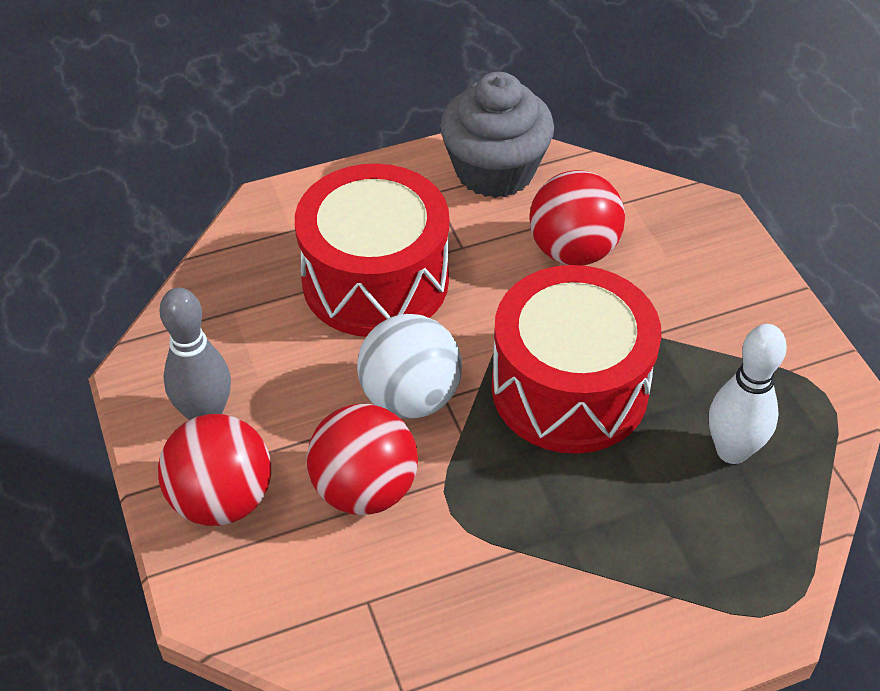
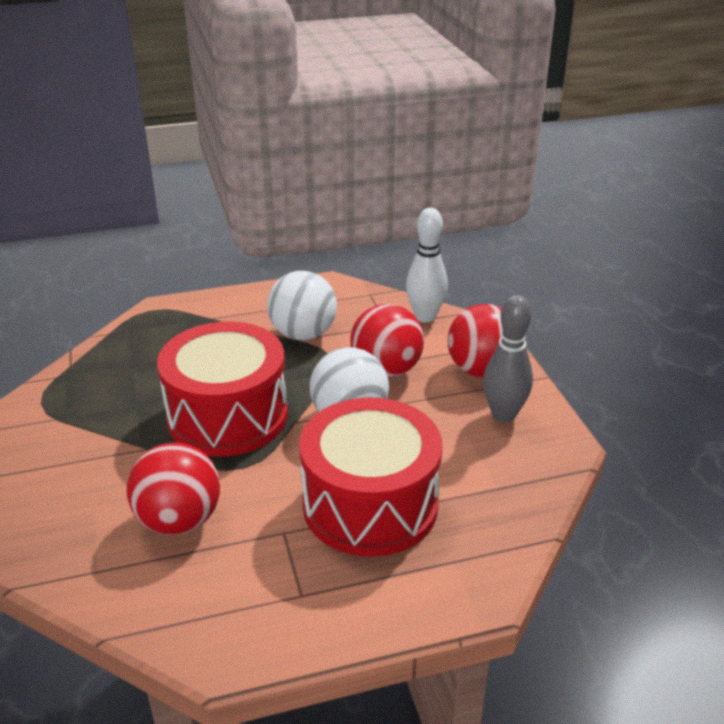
camera: 175 degrees left, 15 degrees down
grey cupcake [440,72,554,198] -> none
white bowling pin [709,324,787,464] -> white bowling pin moved to [406,208,448,323]
none -> white ball [267,271,337,340]

